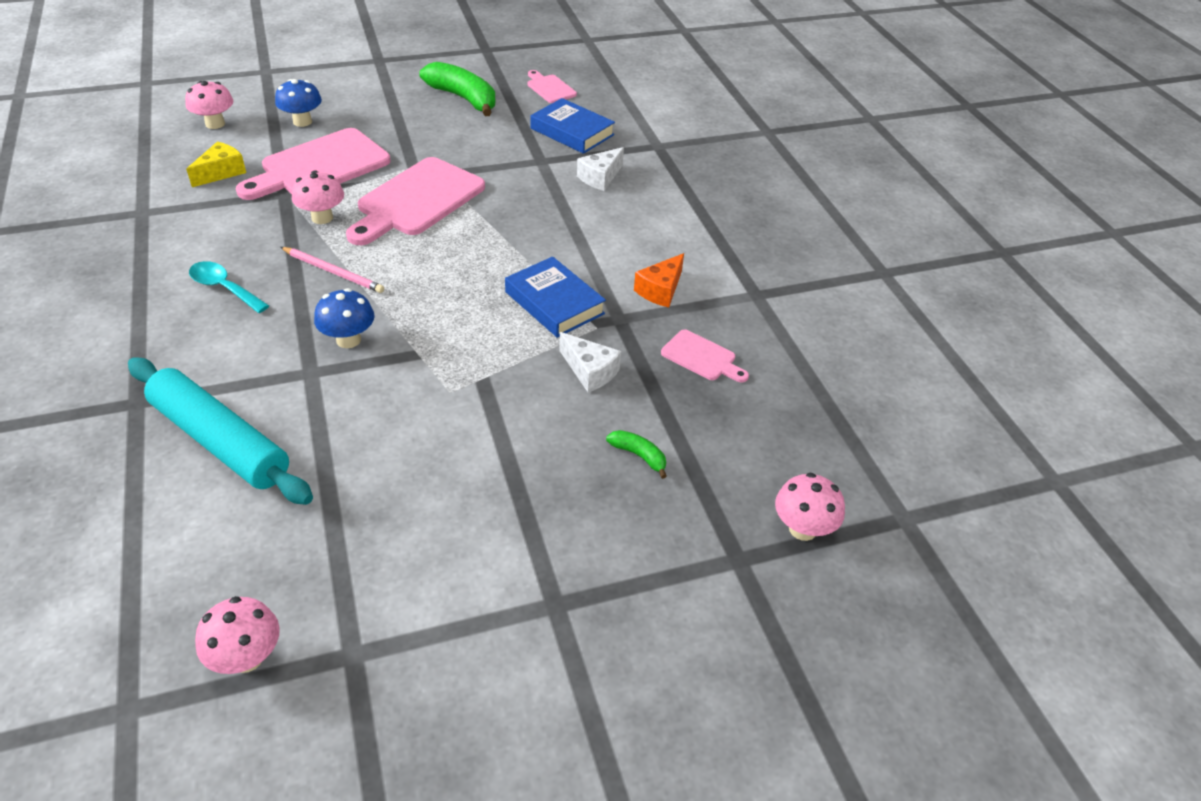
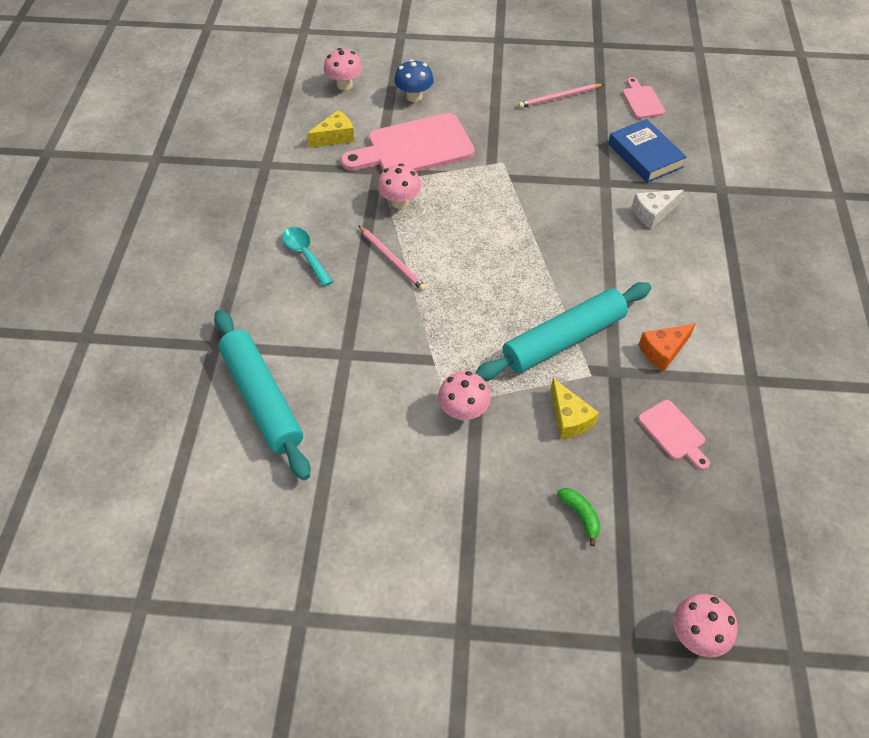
camera: 25 degrees right, 10 degrees up
pink mushroom [195,596,280,674] -> pink mushroom moved to [438,371,491,421]
blue mushroom [314,288,375,348] -> none
pink cutting board [346,157,485,245] -> none
green banana [419,62,495,116] -> pink pencil [518,84,604,108]
blue book [505,257,606,338] -> turquoise rolling pin [475,282,651,381]
white cheese [559,332,621,393] -> yellow cheese [551,378,599,439]

